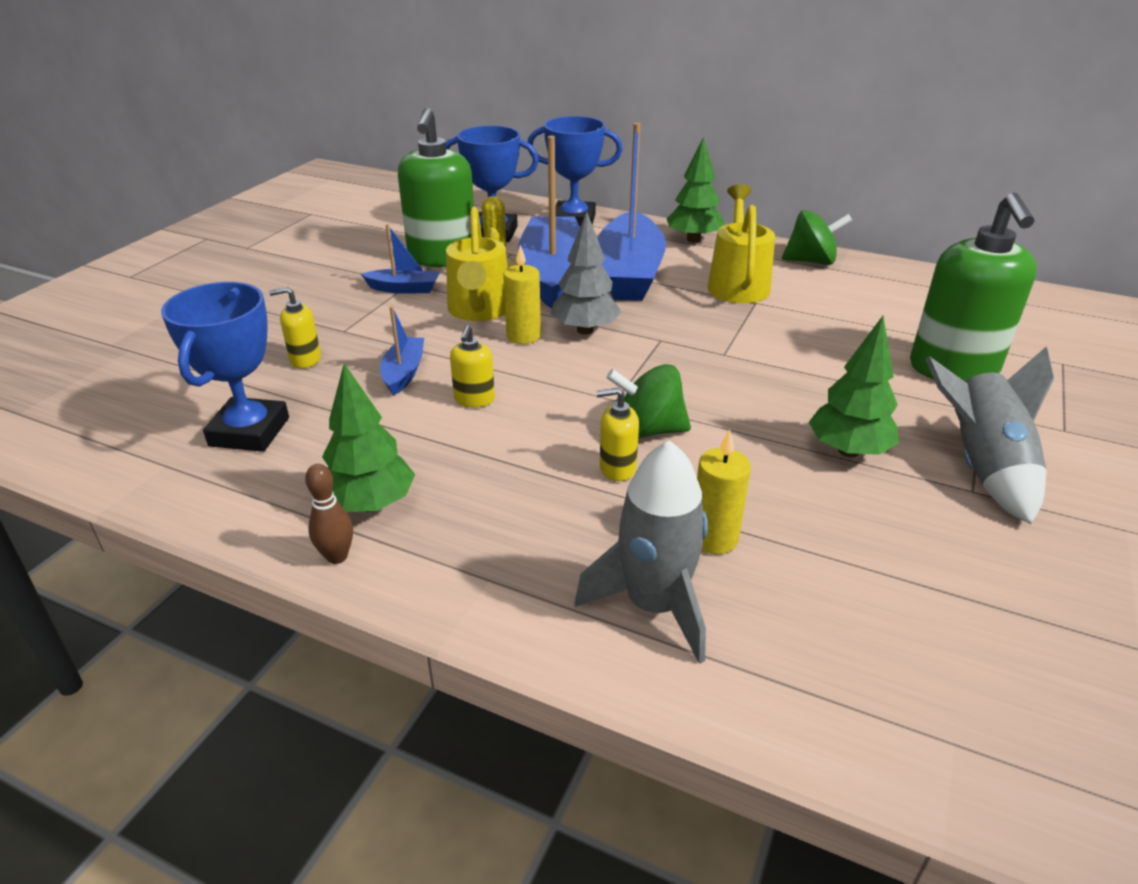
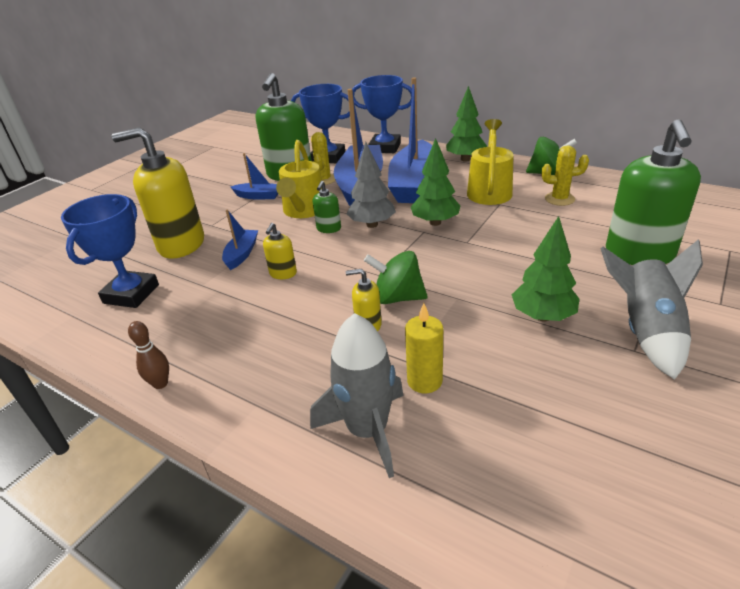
camera: 10 degrees right, 0 degrees up
yellow soap dispenser [269,287,321,368] -> yellow soap dispenser [112,127,204,259], size x2.24
green tree [322,363,415,512] -> green tree moved to [411,138,460,226]
yellow candle [503,245,541,344] -> green soap dispenser [312,181,341,233]
none -> yellow cactus [542,145,589,206]

